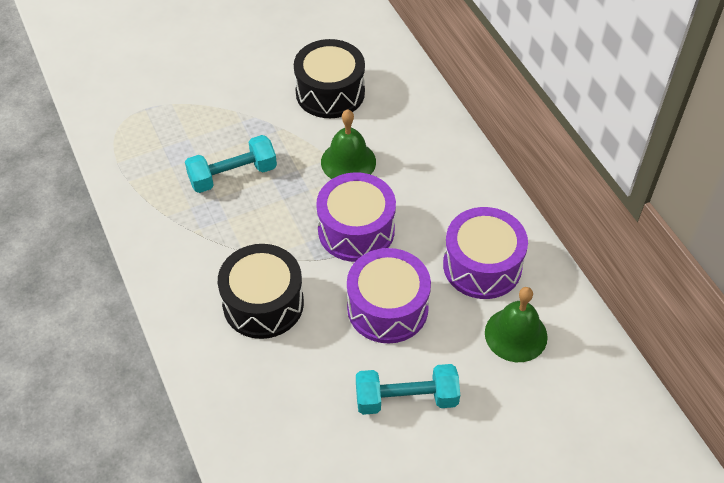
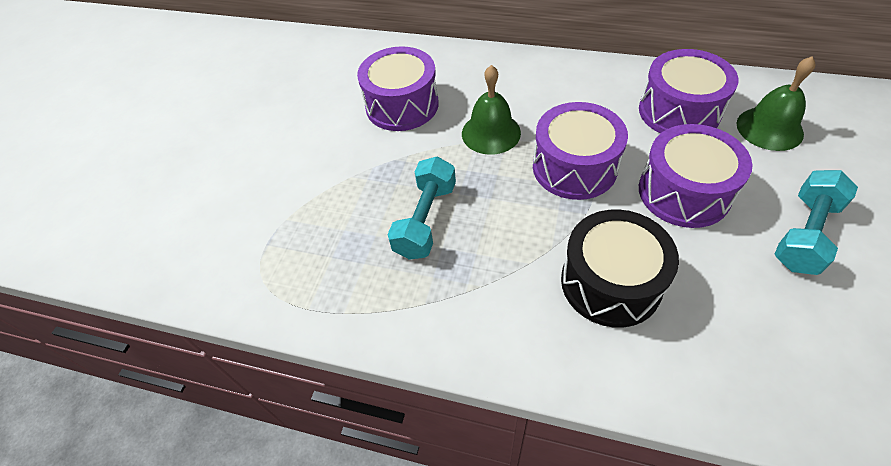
camera: 45 degrees left, 0 degrees up
black drum [294,39,365,118] -> purple drum [357,47,439,131]

